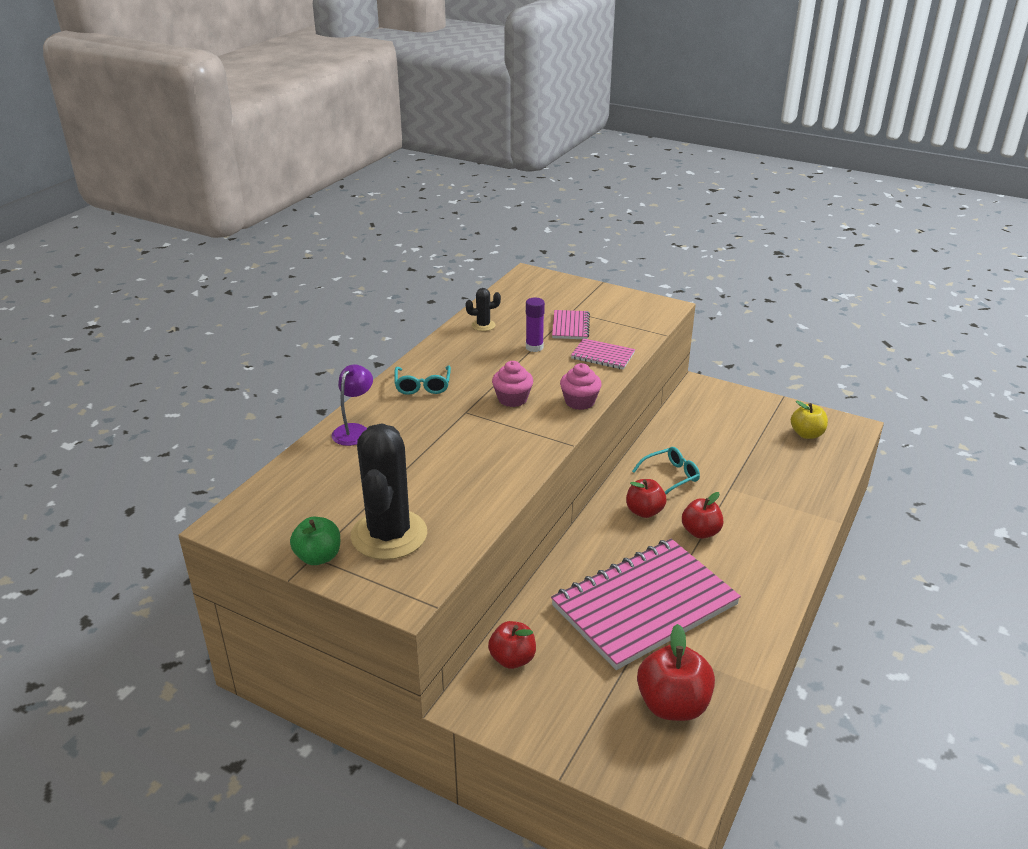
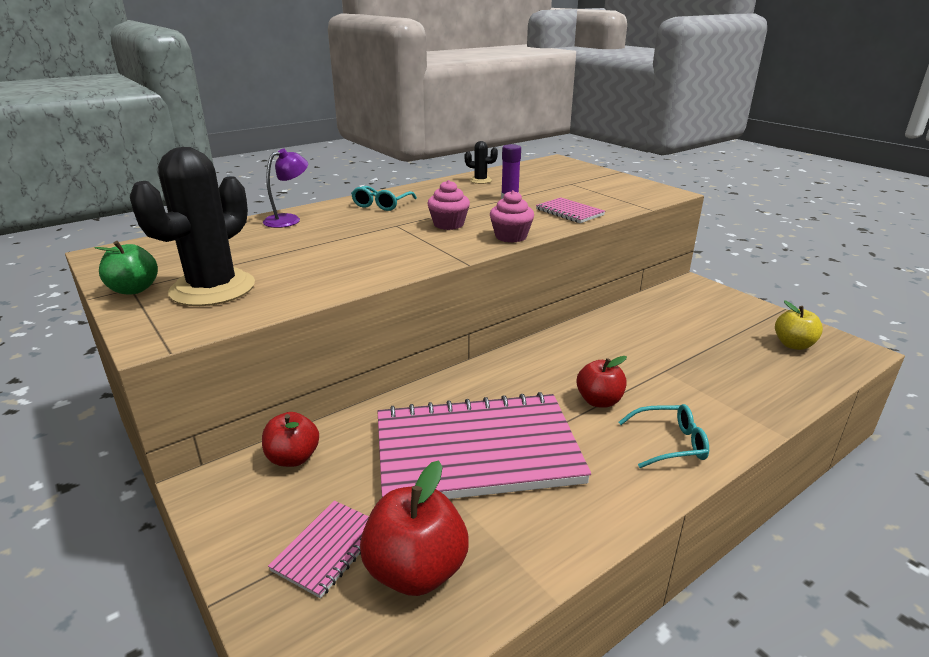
camera: 25 degrees right, 5 degrees down
pink notebook [552,310,590,339] -> pink notebook moved to [268,501,369,598]
red apple [626,479,666,518] -> none
turquoise glasses [632,447,700,494] -> turquoise glasses moved to [619,404,709,468]

